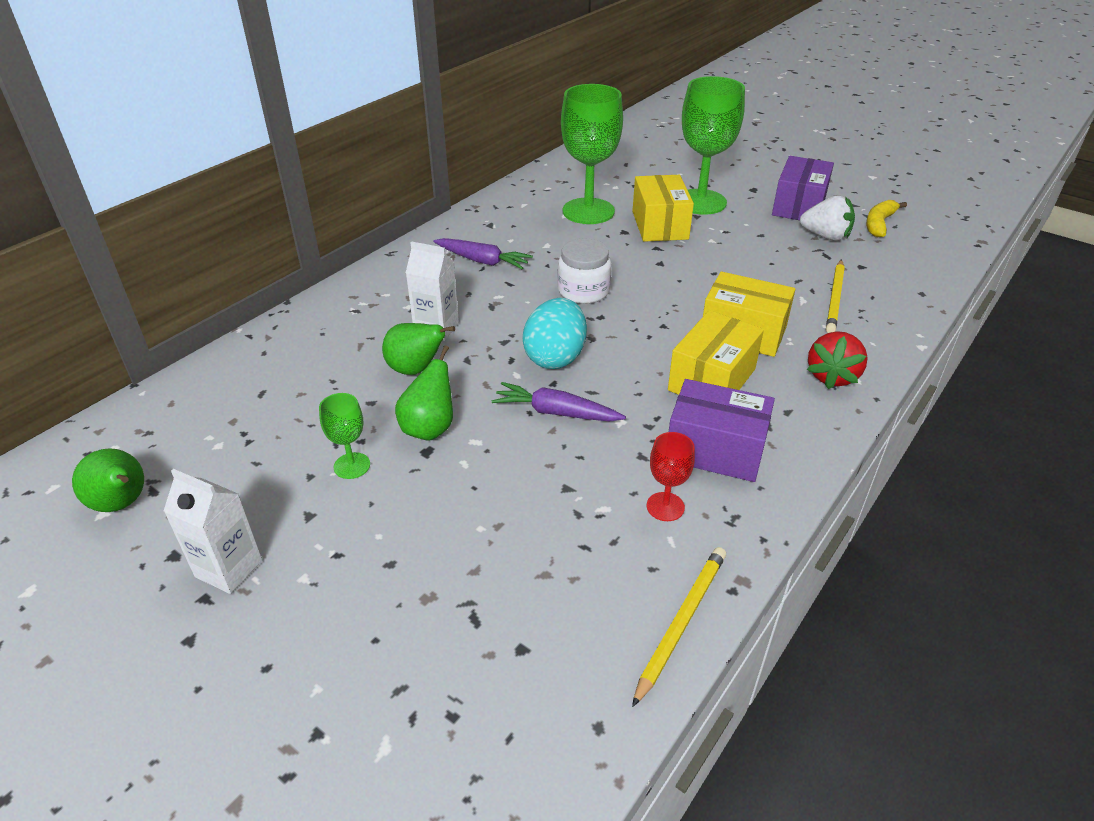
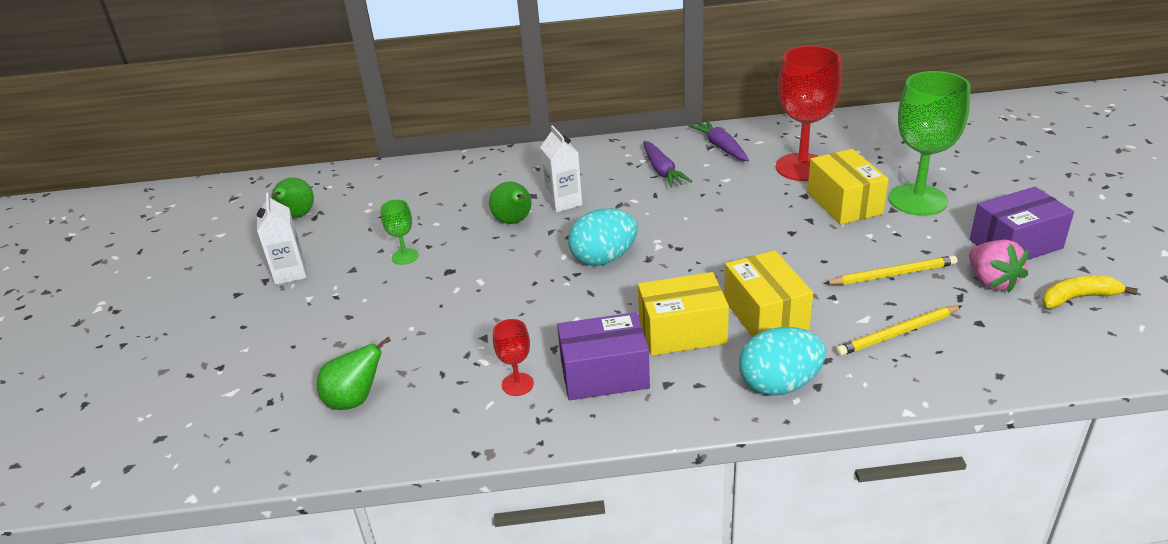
camera: 50 degrees right, 5 degrees down
green pear [395,345,453,440] -> green pear moved to [317,337,391,410]
purple carrot [492,382,626,421] -> purple carrot moved to [689,120,749,161]
white jar [558,238,611,304] -> none
green goblet [561,84,623,224] -> red goblet [776,46,842,181]
yellow box [632,175,694,242] -> yellow box turned 60 degrees counterclockwise [807,149,889,225]
yellow pencil [632,547,726,707] -> yellow pencil moved to [824,255,957,285]
purple box [669,379,775,482] -> purple box turned 75 degrees counterclockwise [557,312,650,400]
white strawberry [800,195,855,241] -> pink strawberry [969,240,1029,293]
red strawberry [807,331,868,389] -> turquoise egg [739,327,826,396]

